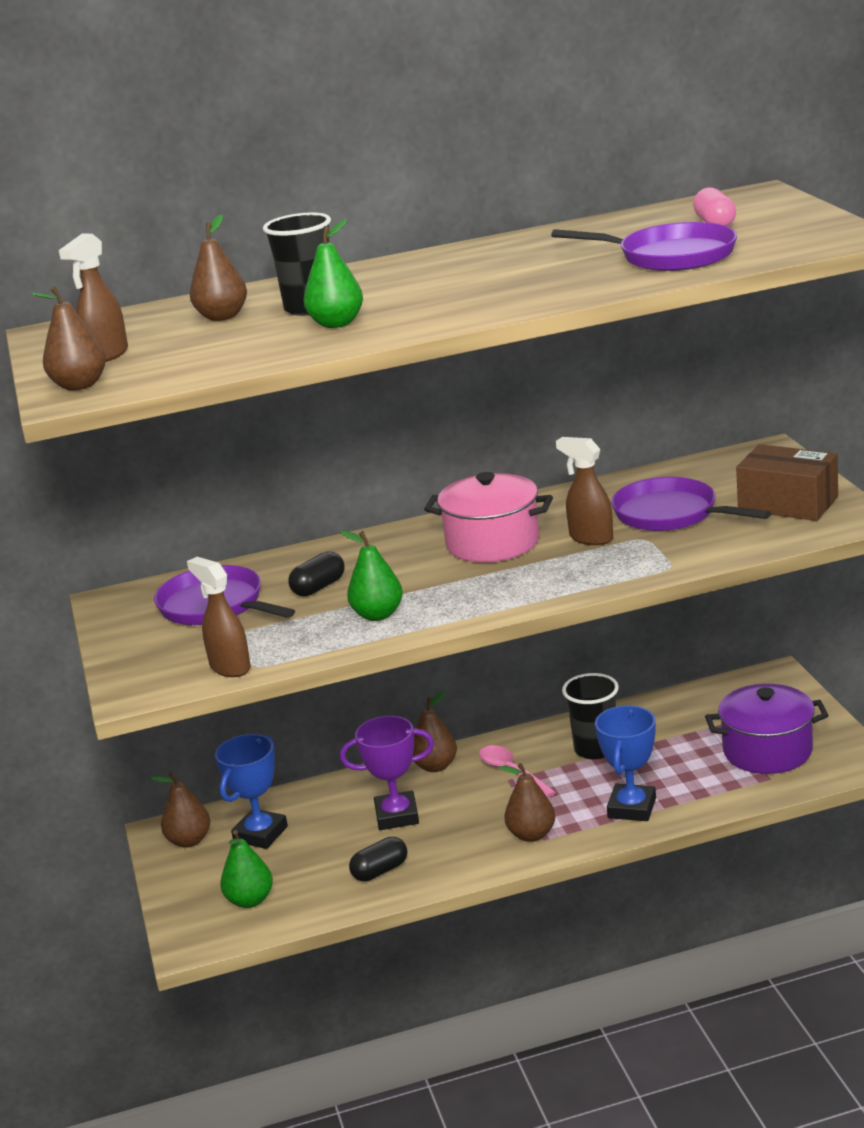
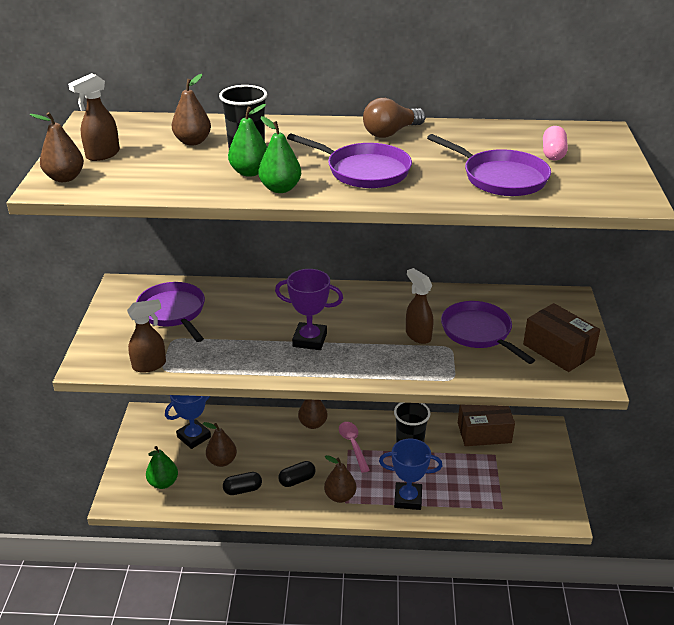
camera: 15 degrees right, 10 degrees up
brown pear [151,772,210,848] -> brown pear moved to [203,422,237,467]
brown spray bottle [187,557,251,677] -> brown spray bottle turned 90 degrees clockwise [127,299,166,373]
black capsule [288,551,345,597] -> black capsule moved to [278,461,315,487]
green pear [340,530,403,621] -> green pear moved to [258,116,301,193]
purple trophy [340,716,434,830] -> purple trophy moved to [275,269,343,350]
pink pot [424,472,553,562] -> none
blue trophy [595,706,656,821] -> blue trophy turned 60 degrees clockwise [379,439,443,510]
purple pot [705,684,829,774] -> none
none -> purple pan [287,134,412,188]
none -> brown light bulb [363,98,425,138]
none -> brown box [458,404,515,446]

